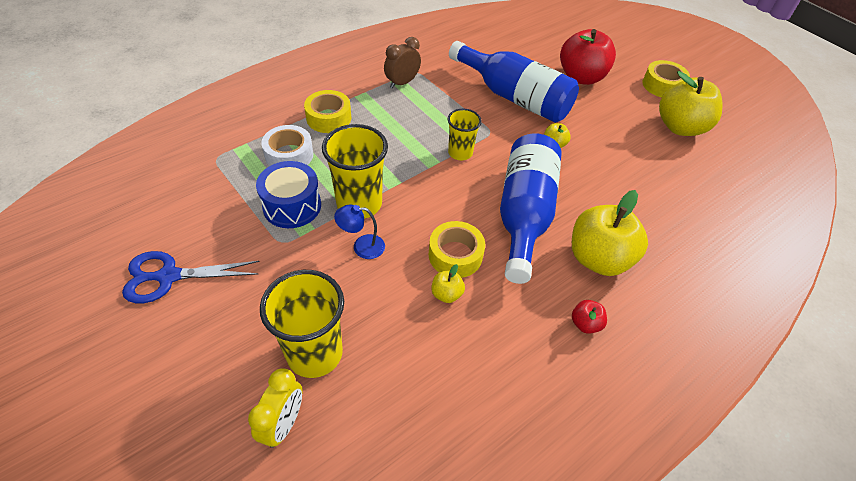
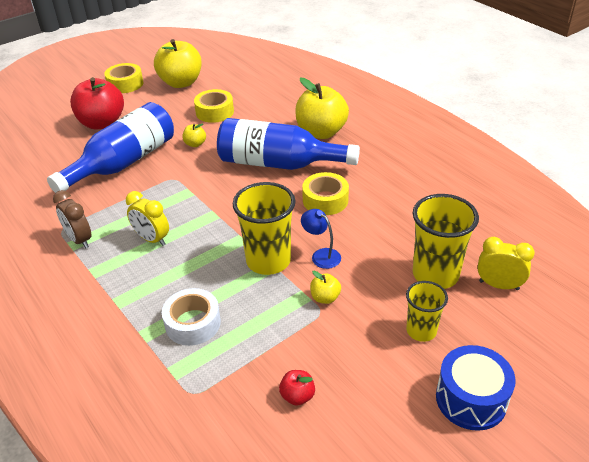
camera: 85 degrees left, 10 degrees down
blue scissors [122,251,260,303] -> none
blue drum [256,161,321,228] -> blue drum moved to [436,345,516,431]
yellow tape [304,90,351,133] -> yellow tape moved to [194,89,234,123]
blue lamp [334,204,385,259] -> blue lamp turned 135 degrees clockwise [301,209,341,269]
yellow apple [431,264,465,303] -> yellow apple moved to [310,270,341,304]
yellow cup [448,109,482,160] -> yellow cup moved to [406,281,448,342]
red apple [572,300,607,334] -> red apple moved to [279,370,315,406]
none -> yellow clock [126,191,169,246]

